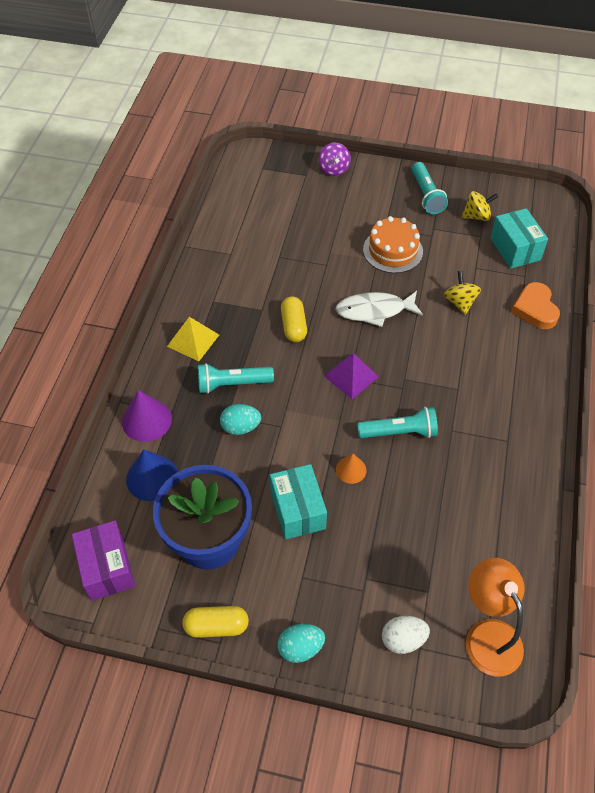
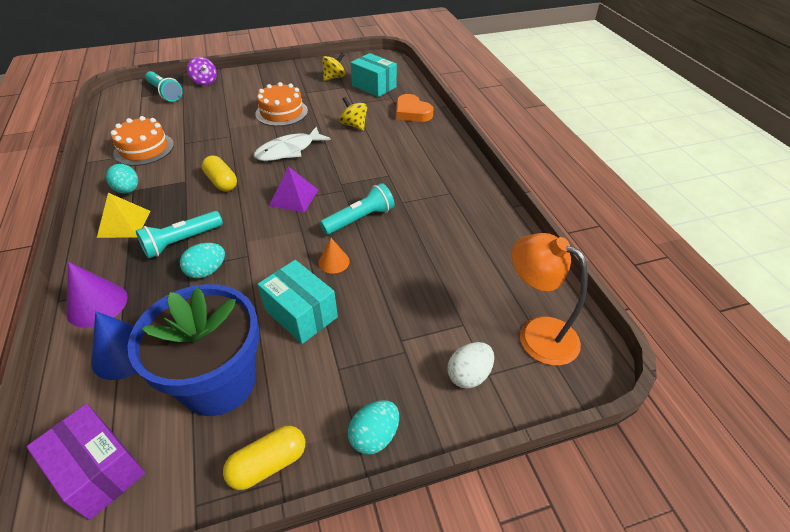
camera: 30 degrees left, 10 degrees down
turquoise flashlight [412,162,448,214] -> turquoise flashlight moved to [145,71,183,102]
none -> turquoise egg [106,164,138,194]
none -> orange cake [111,116,174,166]

